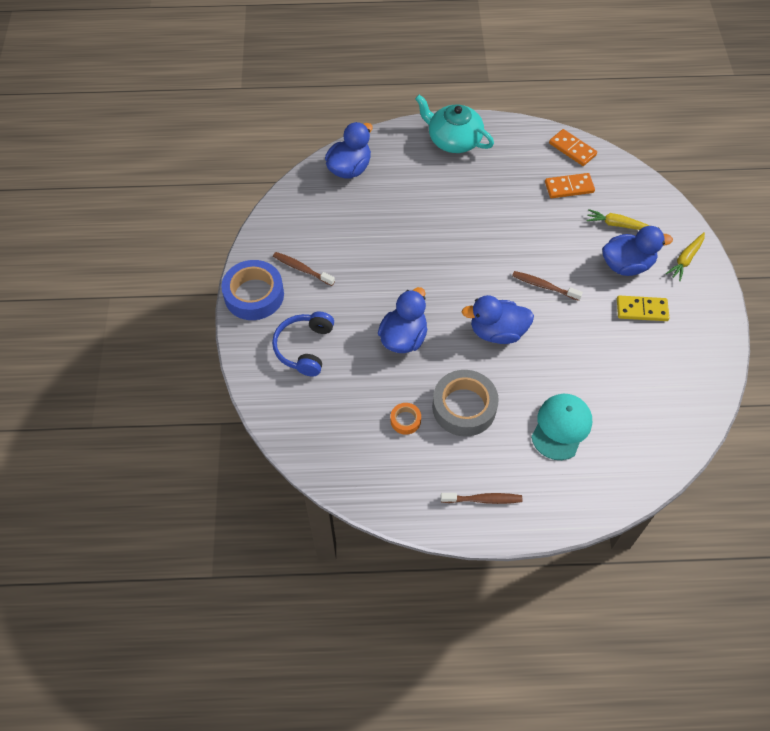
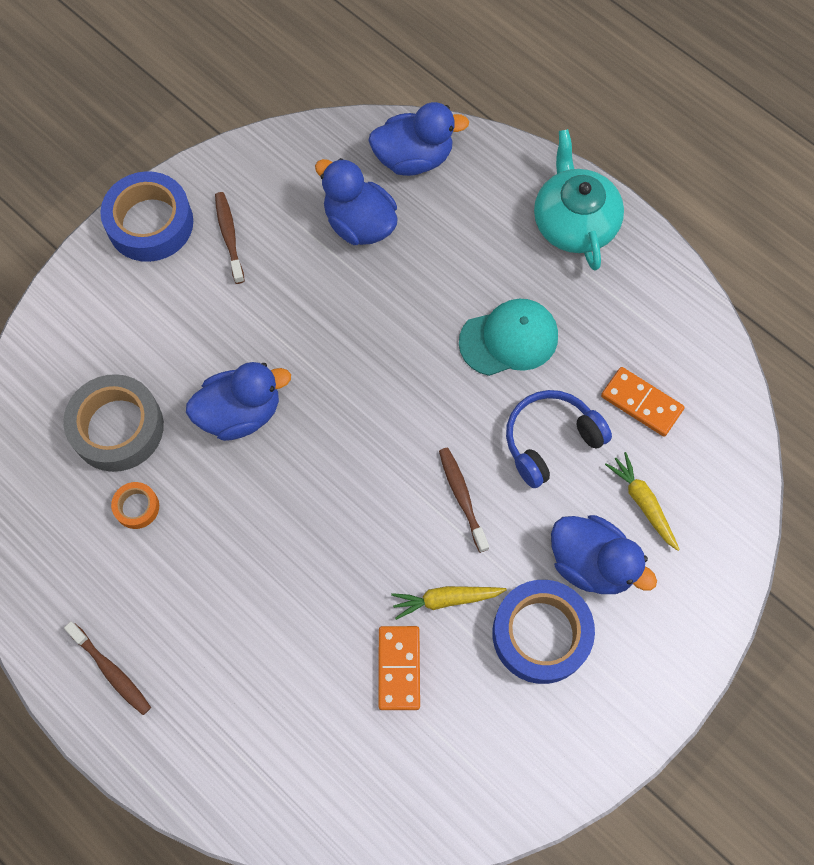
camera: 45 degrees right, 10 degrees up
blue headphones [272,311,334,376] -> blue headphones moved to [506,390,612,488]
grey tape [432,370,499,437] -> grey tape moved to [63,374,164,472]
blue duck [462,295,534,344] -> blue duck moved to [315,158,398,245]
turquoise cap [531,394,592,460] -> turquoise cap moved to [459,299,558,376]
orange domino [549,129,597,166] -> orange domino moved to [378,626,420,710]
yellow domino [617,295,669,321] -> blue tape [492,580,595,684]
yellow carrot [666,232,705,281] -> yellow carrot moved to [391,586,507,620]

